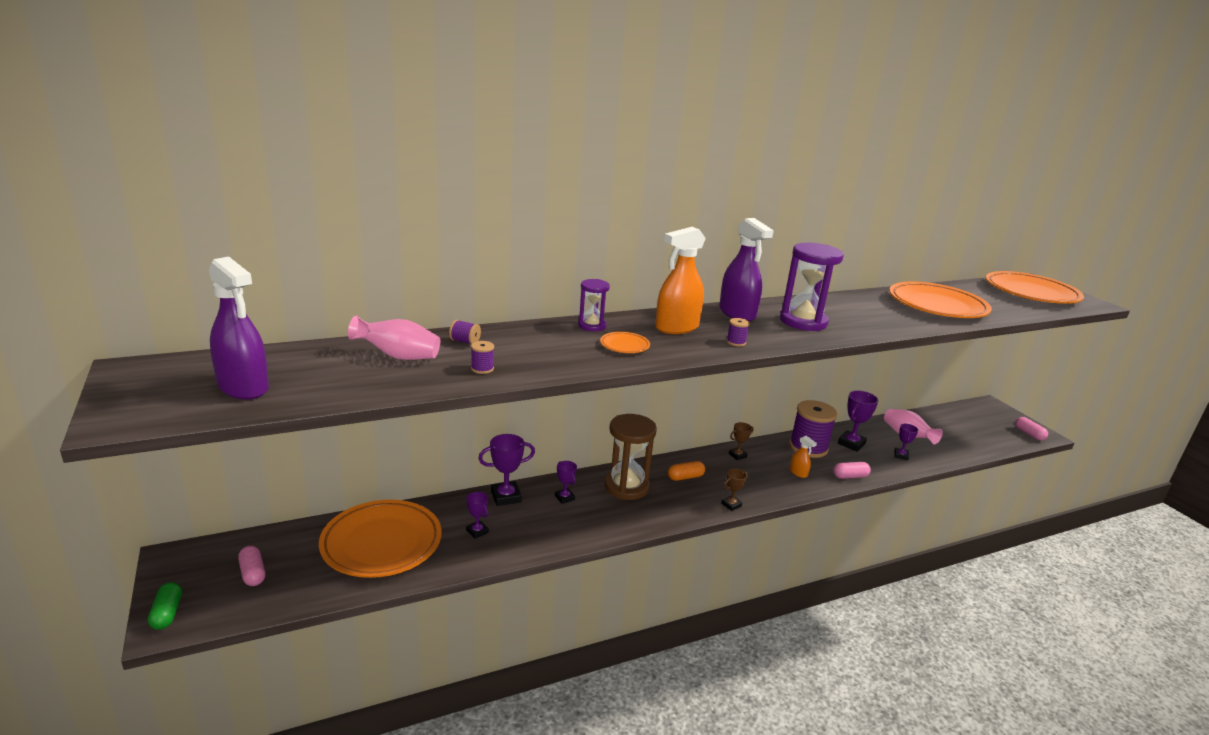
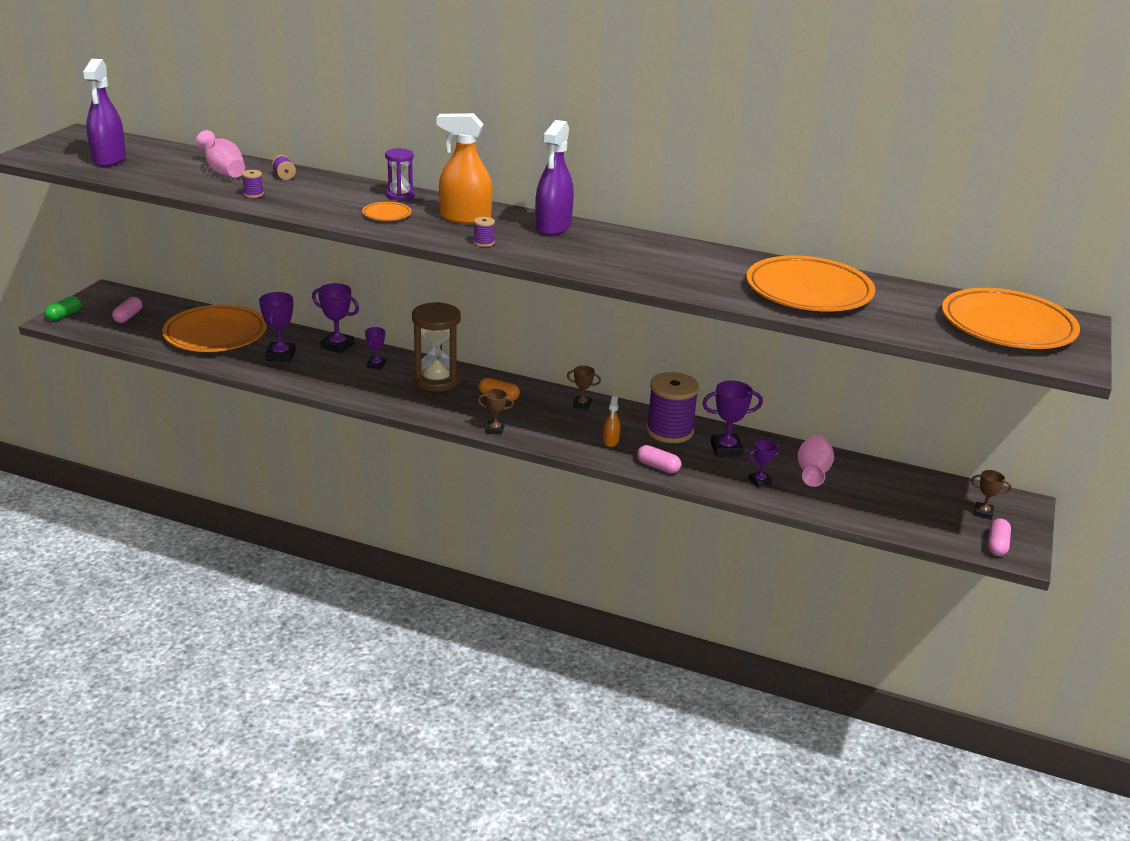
camera: 45 degrees right, 5 degrees up
purple trophy [466,492,489,539] -> purple trophy [259,292,296,362], size x1.67
purple hourglass [780,243,844,331] -> none
none -> brown trophy [971,470,1012,519]

